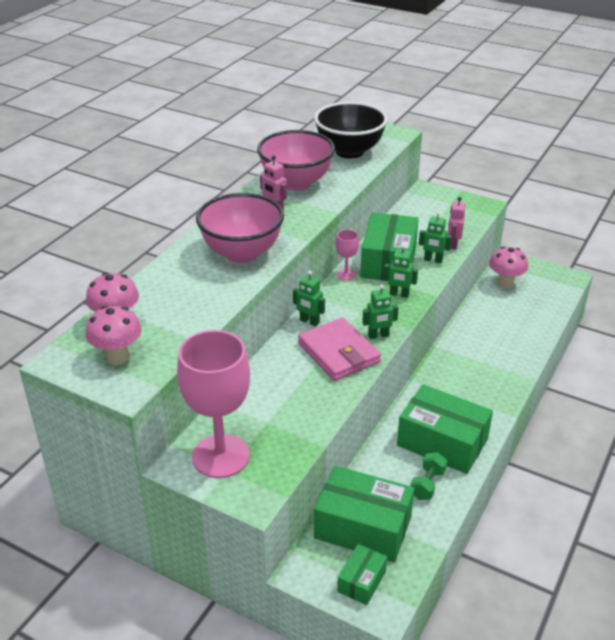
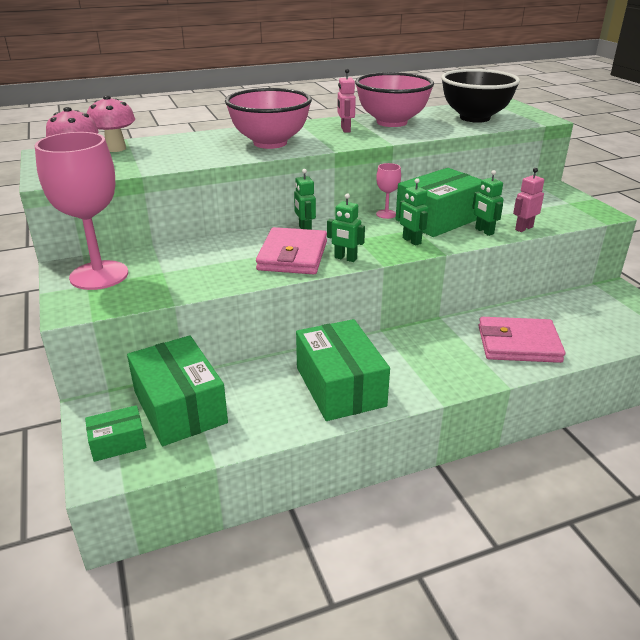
camera: 40 degrees right, 5 degrees down
green dumbbell [410,452,447,500] -> none
pink mushroom [489,246,528,289] -> none
none -> pink wallet [478,317,565,363]

